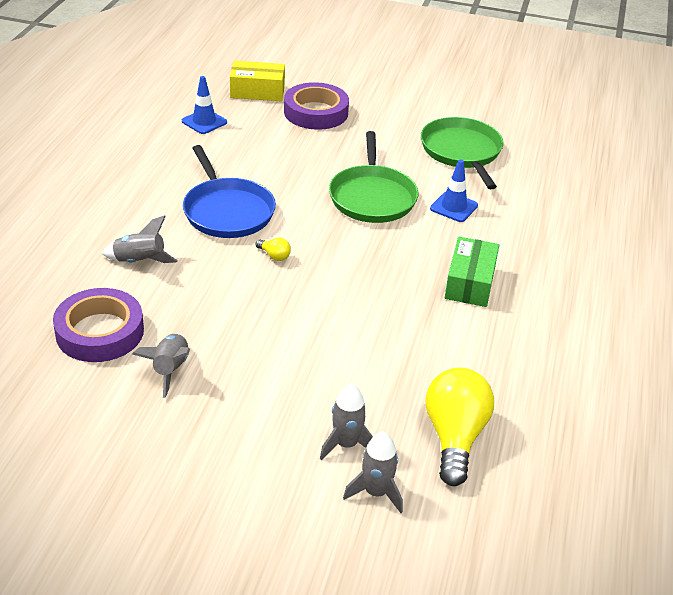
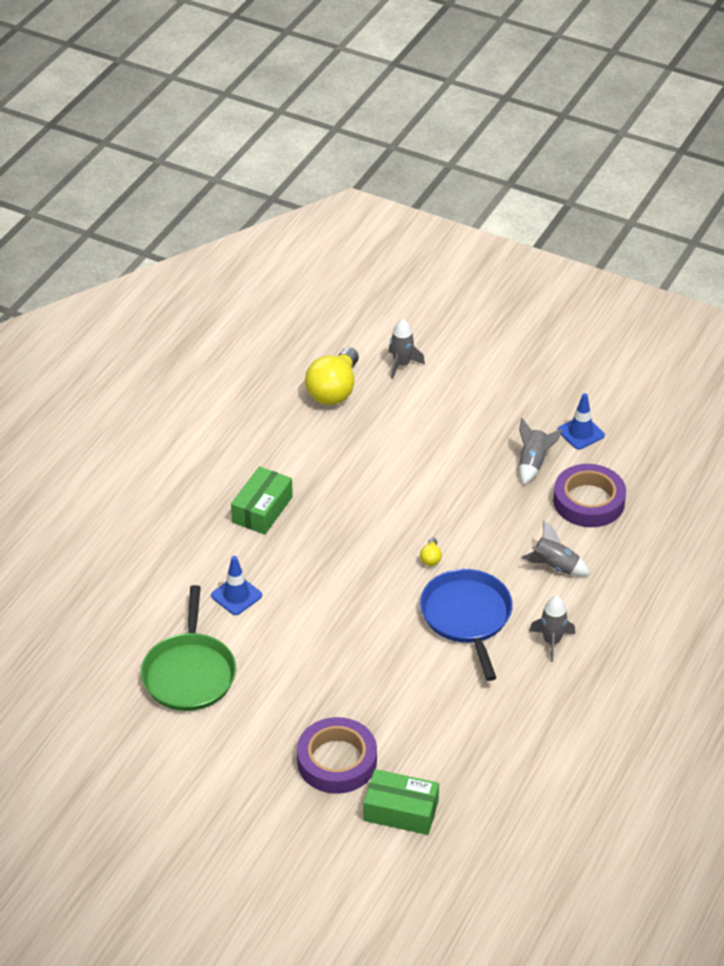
camera: 165 degrees left, 5 degrees up
blue traffic cone [182,76,227,134] -> blue traffic cone moved to [558,393,605,450]
yellow box [230,61,285,101] -> green box [364,769,439,835]
yellow light bulb [255,238,291,261] -> yellow light bulb turned 135 degrees counterclockwise [420,538,442,566]
grey rocket [320,383,373,460] -> grey rocket moved to [529,596,575,662]
green pan [329,131,418,223] -> none

